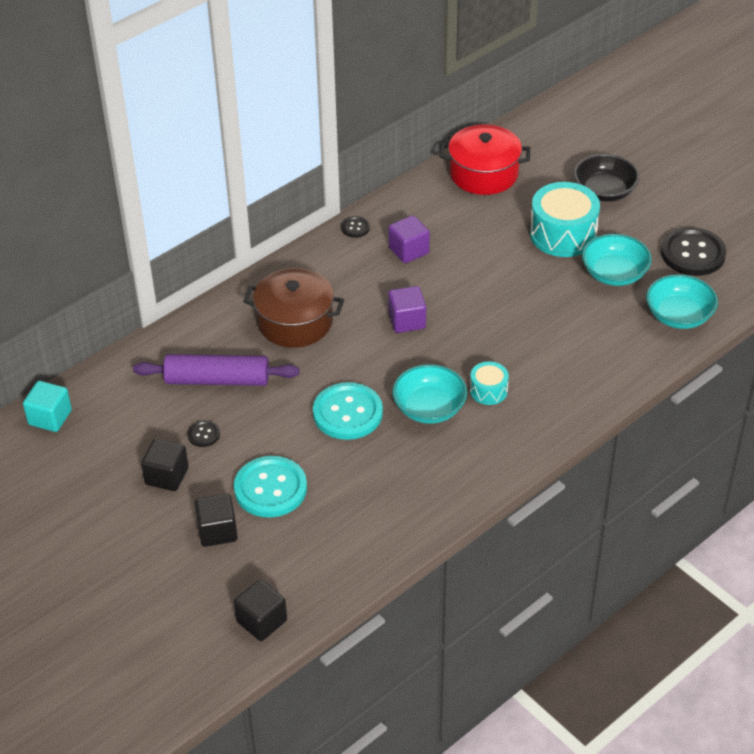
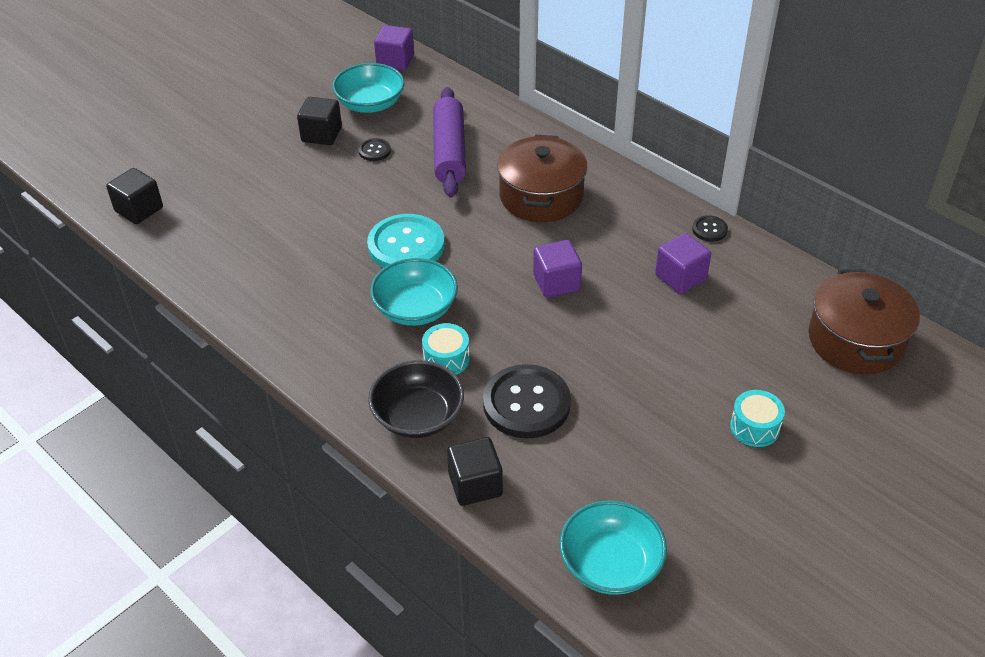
camera: 85 degrees right, 0 degrees up
turquoise cube [23,381,72,432] -> purple cube [374,25,414,71]
black cube [195,494,238,547] -> black cube moved to [447,437,503,506]
turquoise button [234,456,307,518] -> none
red pot [440,124,530,195] -> brown pot [808,269,920,374]
turquoise drum [530,182,600,257] -> turquoise drum [730,390,785,447], size x0.52
black bowl [574,154,640,202] -> black bowl moved to [368,360,464,438]
turquoise bowl [582,234,652,286] -> turquoise bowl moved to [332,63,404,113]
black button [661,227,726,276] -> black button moved to [483,364,571,439]

